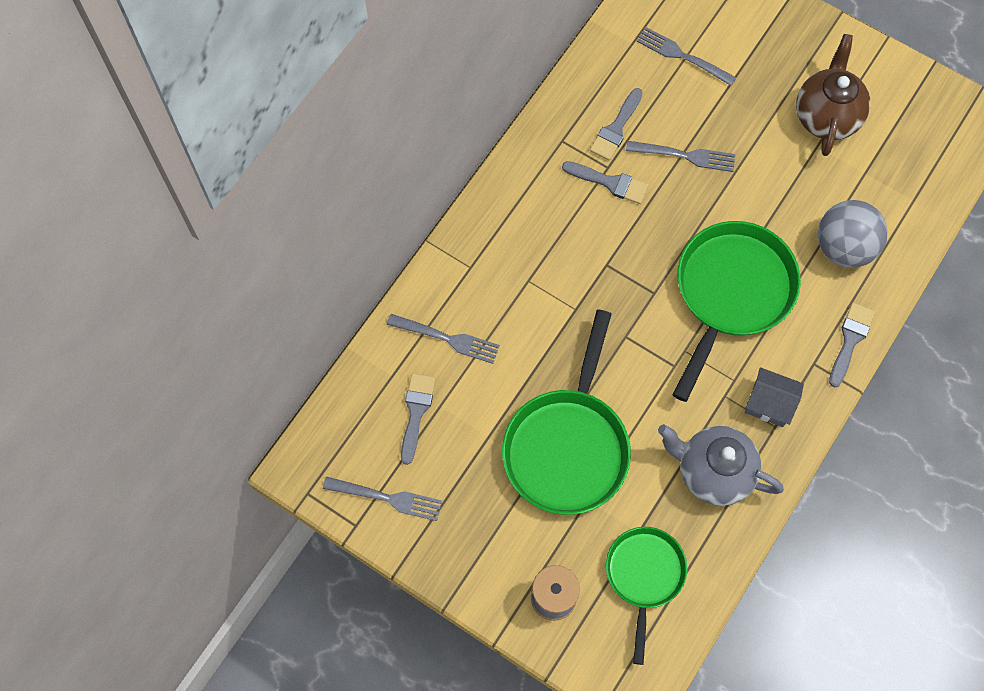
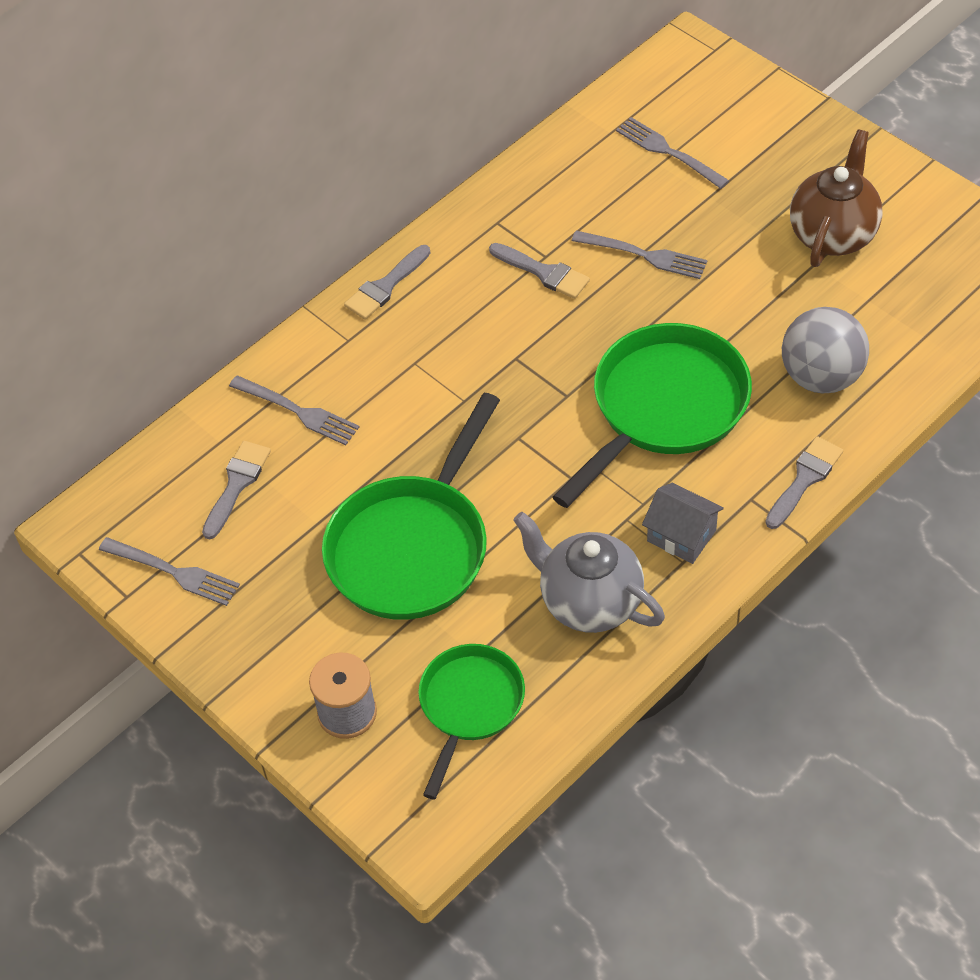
camera: 15 degrees right, 15 degrees down
grey brush [590,88,643,161] -> grey brush moved to [344,245,430,320]

